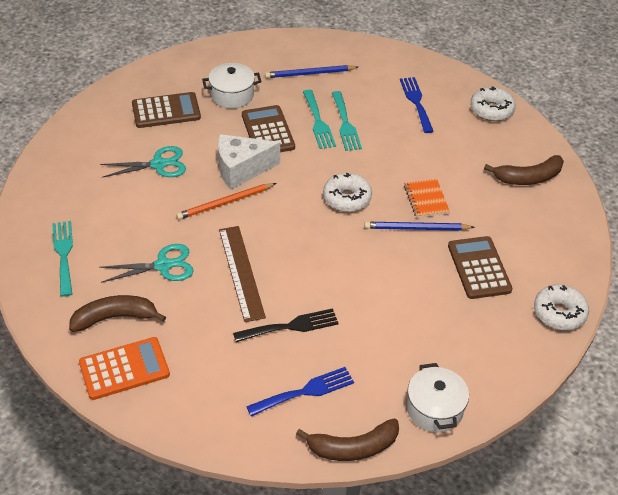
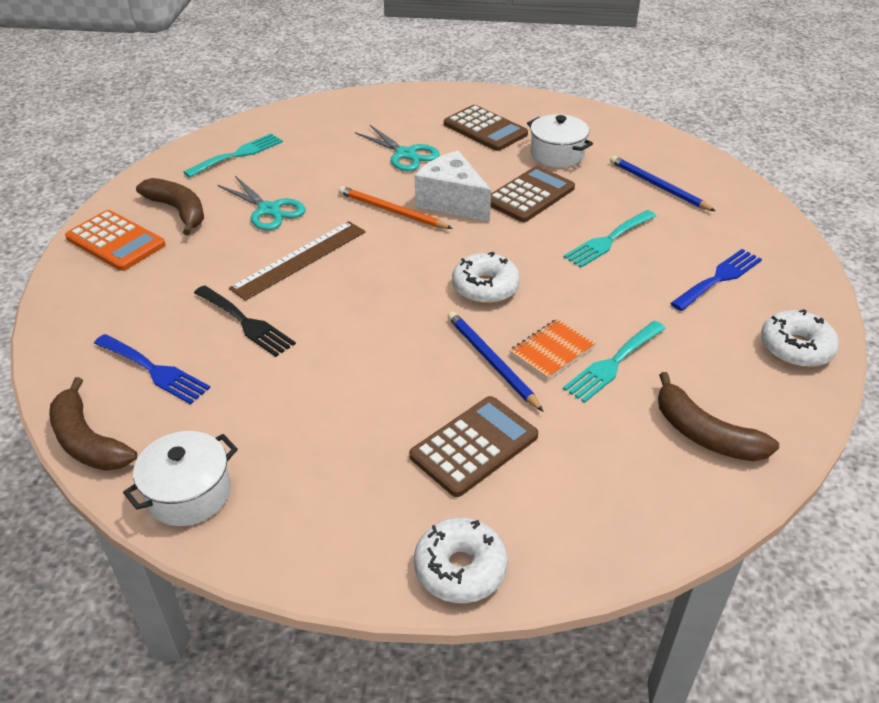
camera: 60 degrees right, 5 degrees down
turquoise fork [303,90,336,149] -> turquoise fork moved to [563,321,666,403]

